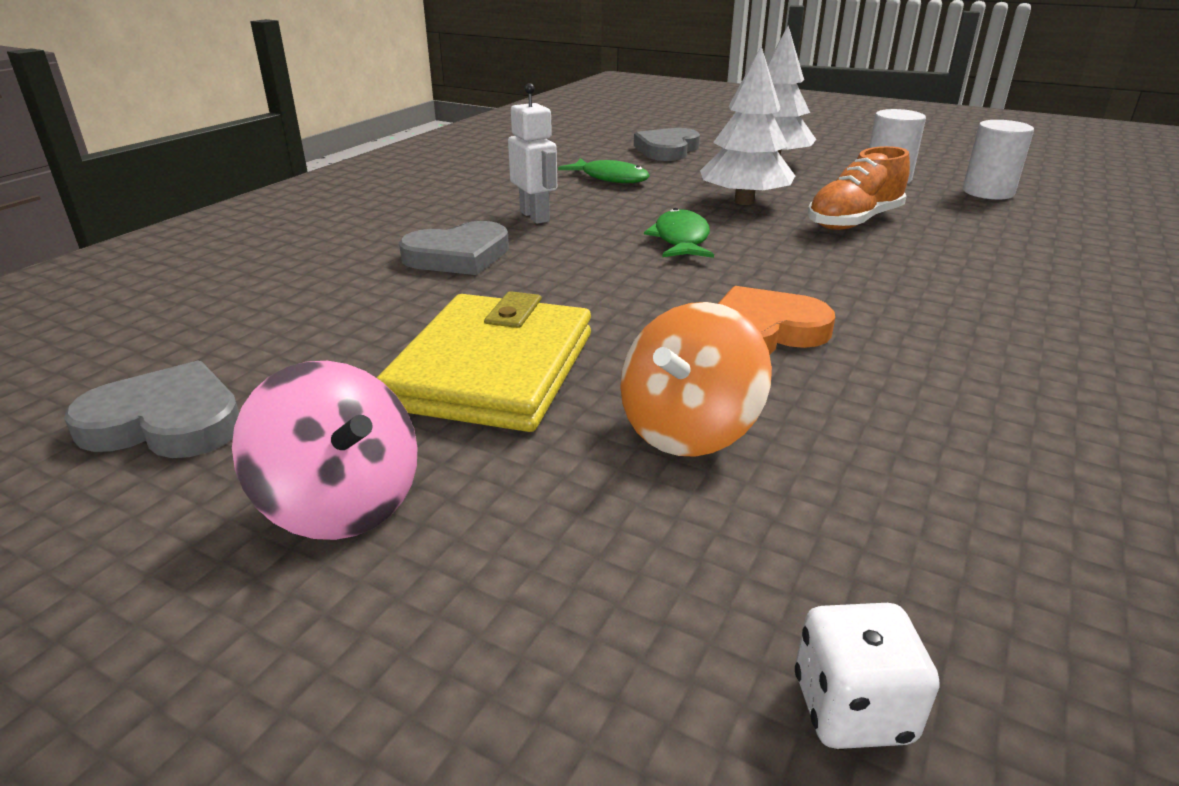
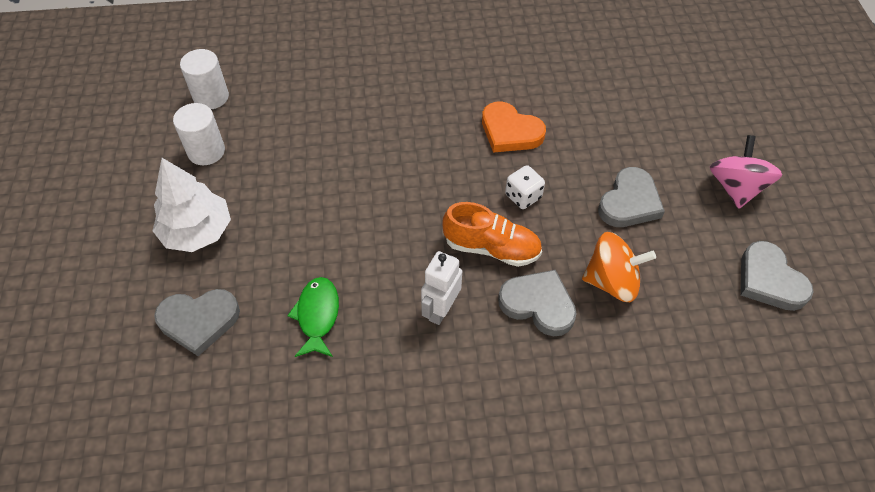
camera: 125 degrees left, 25 degrees up
yellow wallet [377,291,591,432] -> grey heart [598,167,665,227]
orange spinning top [620,302,772,457] -> orange spinning top moved to [582,232,656,302]
green fish [644,208,714,258] -> none
white tree [700,46,795,205] -> none
white dice [795,603,940,749] -> white dice moved to [505,165,545,209]
orange shoe [808,146,910,230] -> orange shoe moved to [443,202,542,267]

